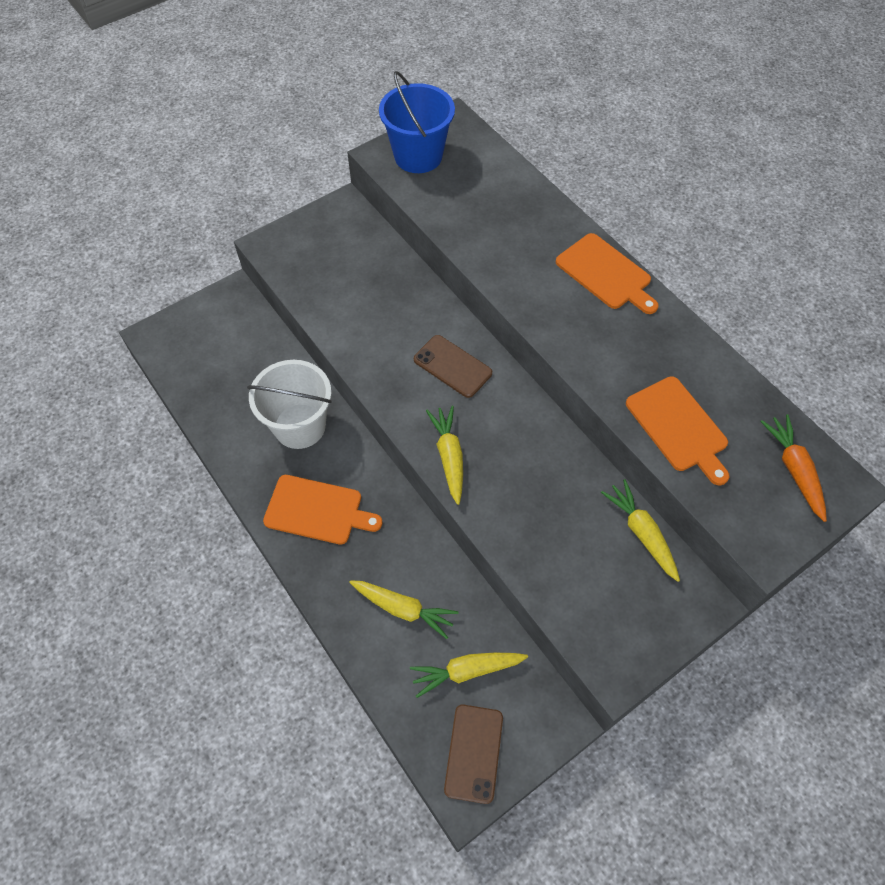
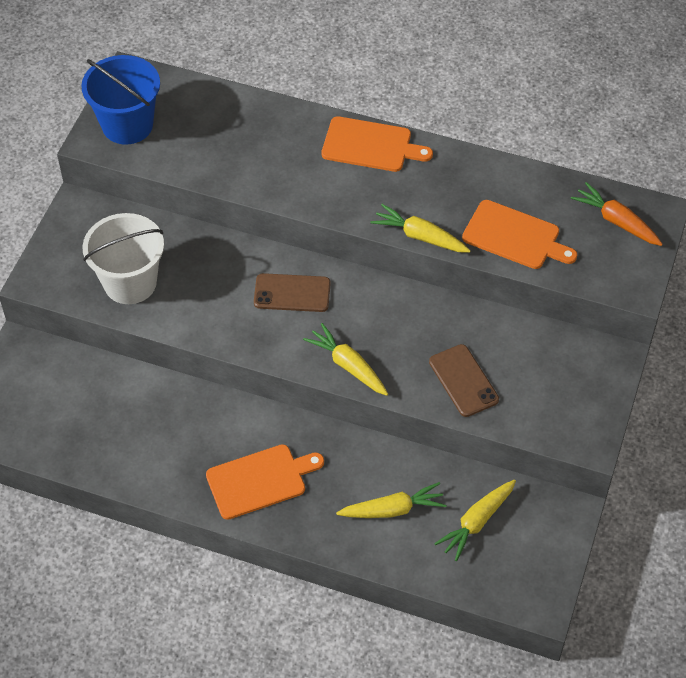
camera: 35 degrees left, 5 degrees down
white bucket [247,360,332,449] -> white bucket moved to [83,213,164,304]
brown phone [444,705,503,804] -> brown phone moved to [429,344,499,417]
yellow carrot [601,479,680,582] -> yellow carrot moved to [371,204,471,253]

